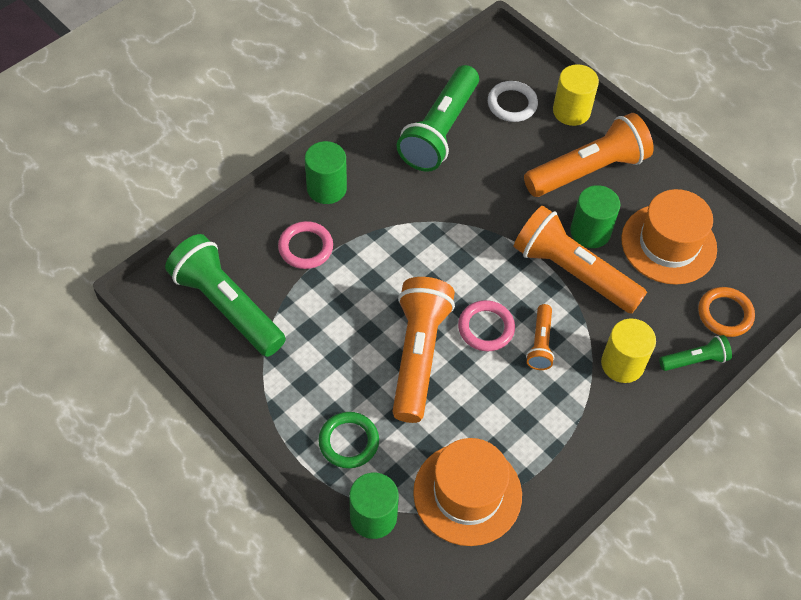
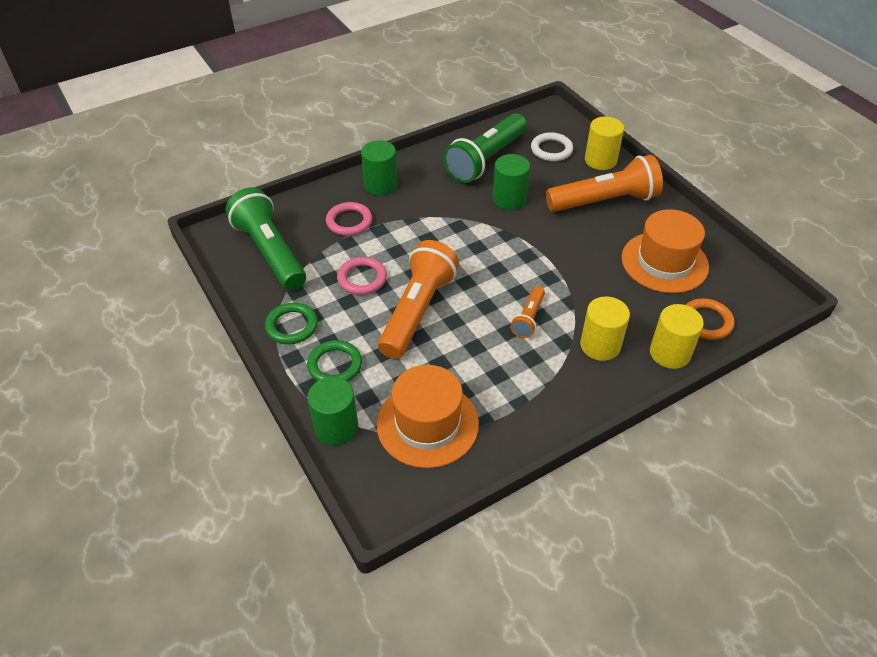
camera: 15 degrees right, 10 degrees down
pink ring [458,300,515,352] -> pink ring moved to [337,257,387,295]
orange flashlight [514,206,647,314] -> none
green cylinder [570,185,620,248] -> green cylinder moved to [493,154,530,210]
green flashlight [659,335,732,371] -> yellow cylinder [650,304,704,369]
none -> green ring [265,302,318,344]

